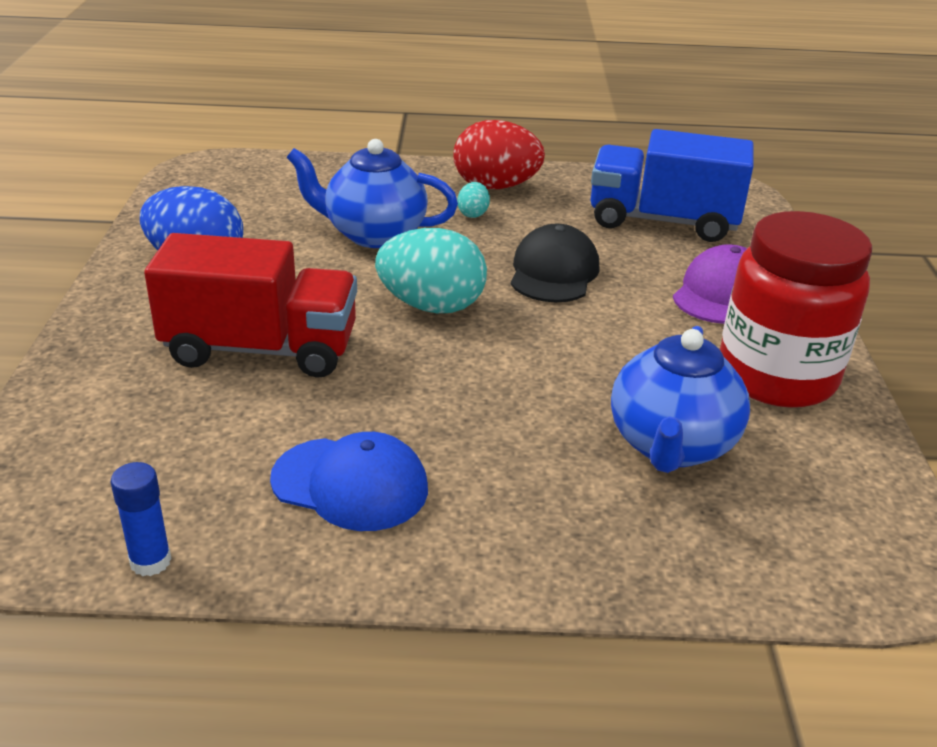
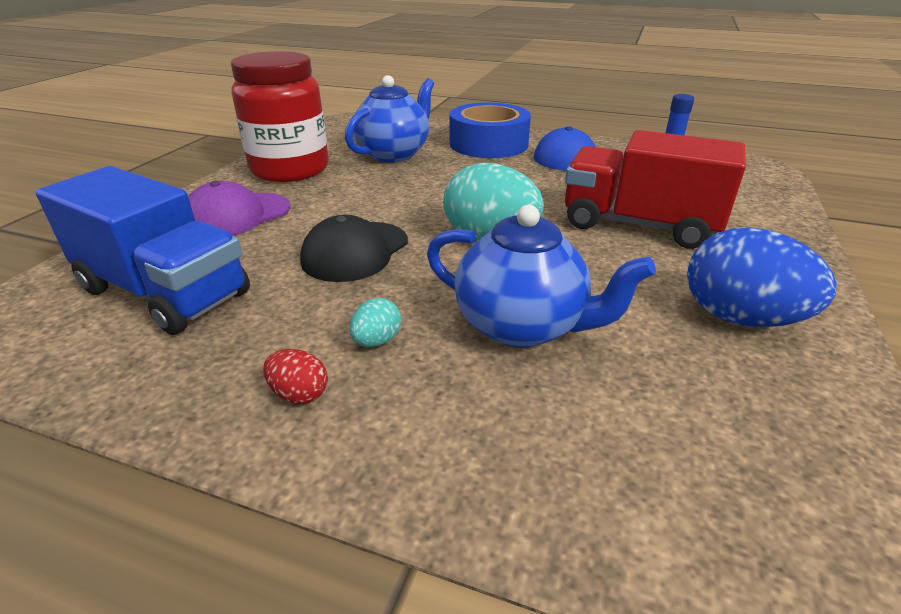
camera: 160 degrees left, 0 degrees up
red egg [453,120,545,189] -> red egg [263,349,328,404], size x0.46
none -> blue tape [450,103,531,158]

